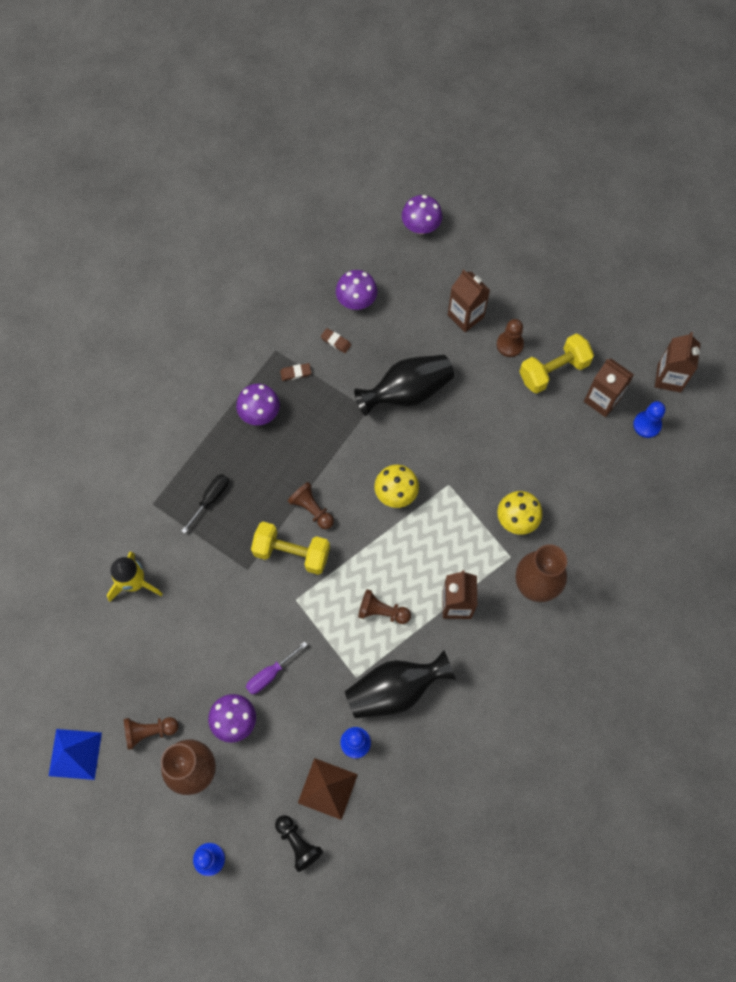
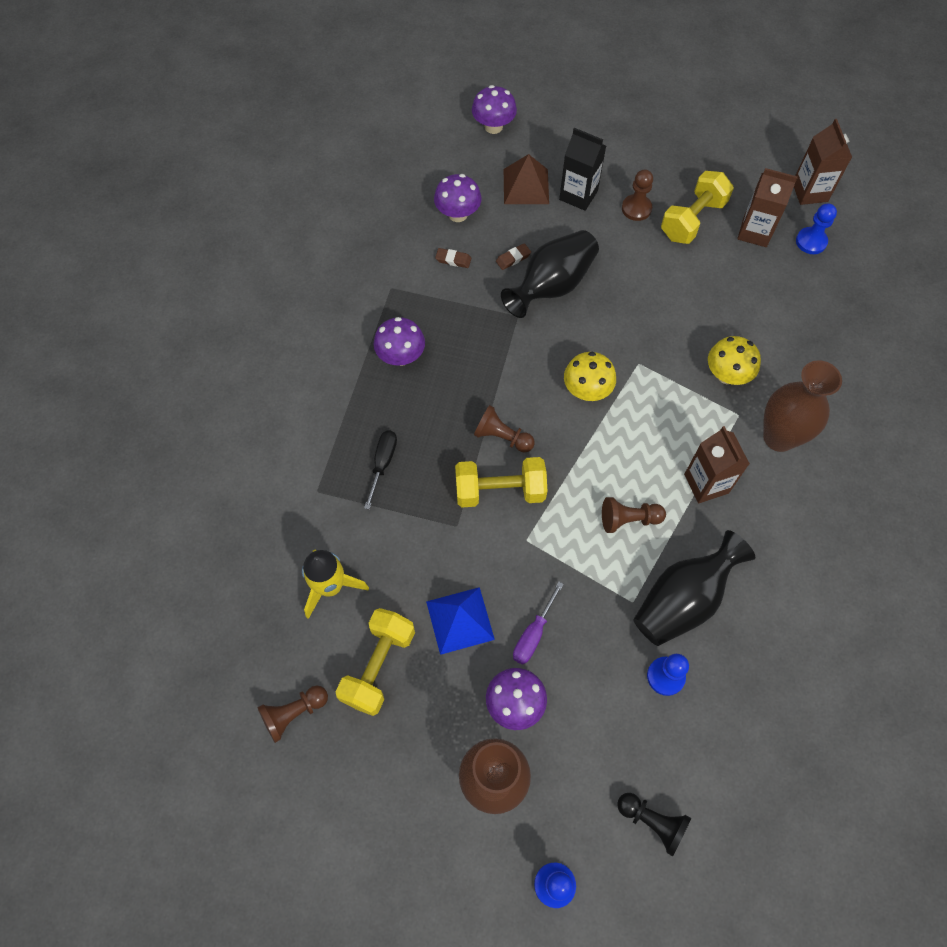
camera: 20 degrees left, 5 degrees down
blue pyramid [49,729,102,780] -> blue pyramid moved to [426,587,495,655]
brown pawn [124,717,179,750] -> brown pawn moved to [257,685,328,743]
brown eraser [280,363,311,381] -> brown eraser moved to [496,243,531,270]
brown pyramid [298,758,358,820] -> brown pyramid moved to [504,154,549,204]
brown carton [448,269,490,332] -> black carton [559,128,606,211]
none -> yellow dumbbell [335,608,415,716]

